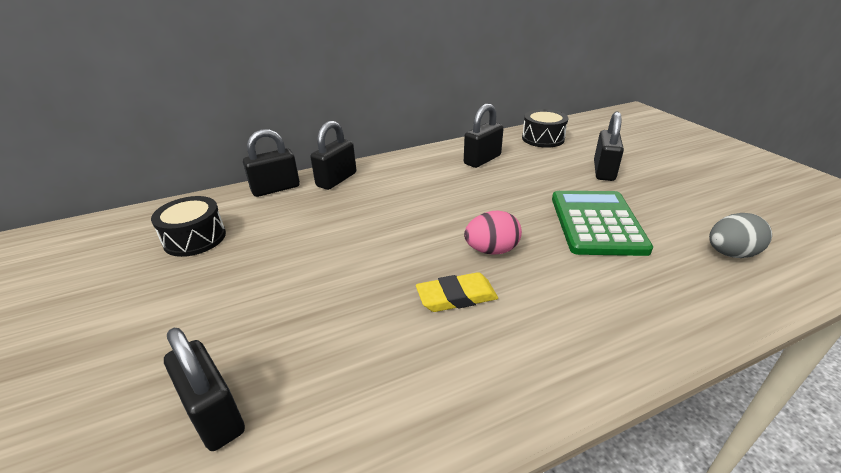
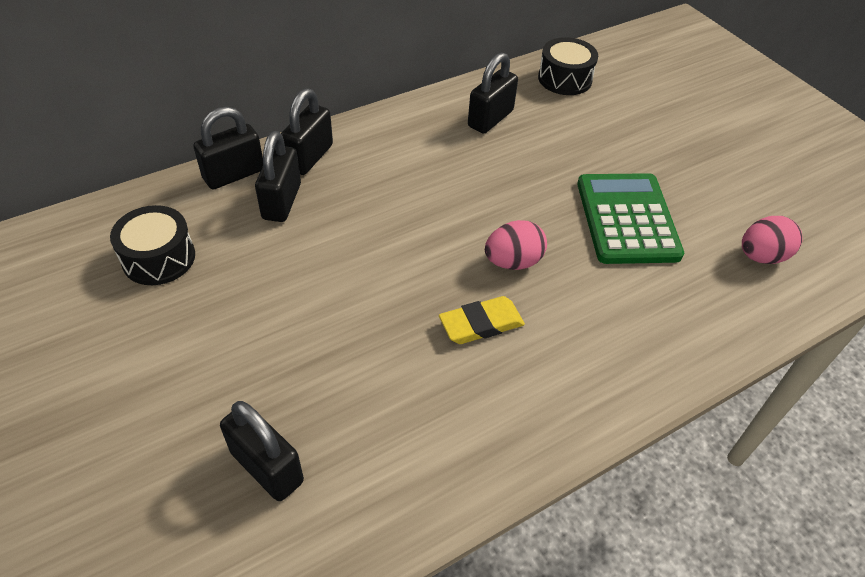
camera: 10 degrees left, 15 degrees up
black padlock [594,112,624,181] -> black padlock moved to [255,131,301,222]
grey egg [709,213,772,258] -> pink egg [742,216,803,264]

